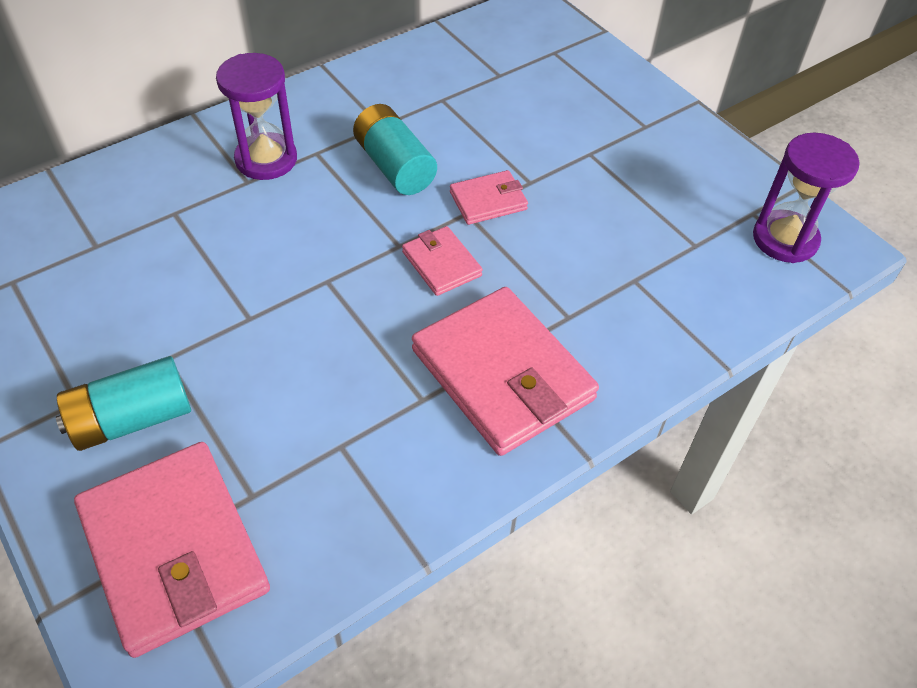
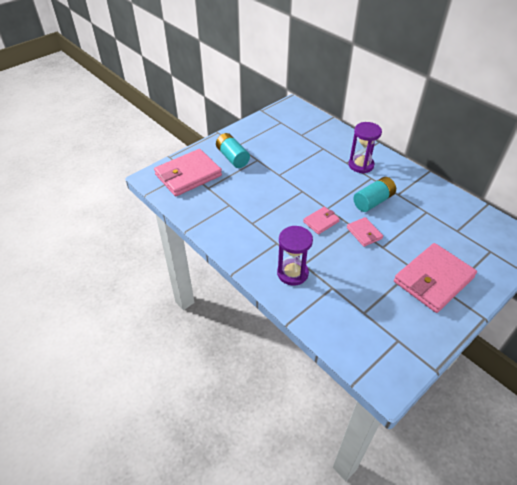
camera: 85 degrees right, 5 degrees down
pink wallet [412,287,599,456] -> pink wallet moved to [394,243,477,313]
purple hourglass [753,133,860,263] -> purple hourglass moved to [277,226,313,286]

